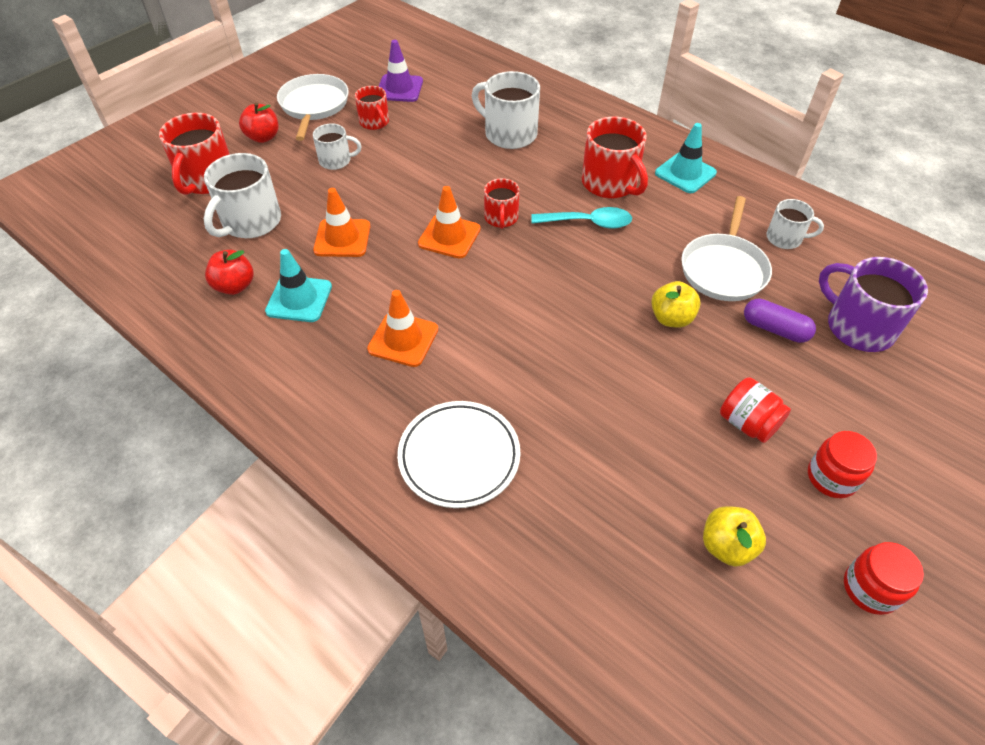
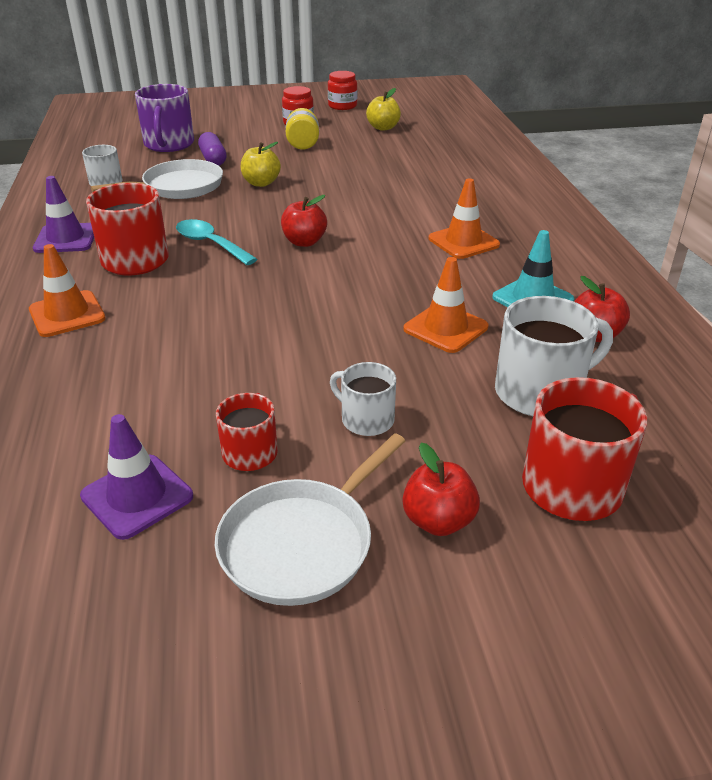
camera: 140 degrees left, 15 degrees down
white plate [397,401,521,508] -> none
orange traffic cone [418,186,481,259] -> orange traffic cone moved to [29,244,106,337]
white mug [472,71,540,149] -> none
red mug [484,178,520,229] -> none
turquoise traffic cone [655,123,717,193] -> purple traffic cone [33,176,94,253]
red jar [720,377,791,443] -> yellow jar [285,108,319,149]
none -> red apple [281,195,327,247]

